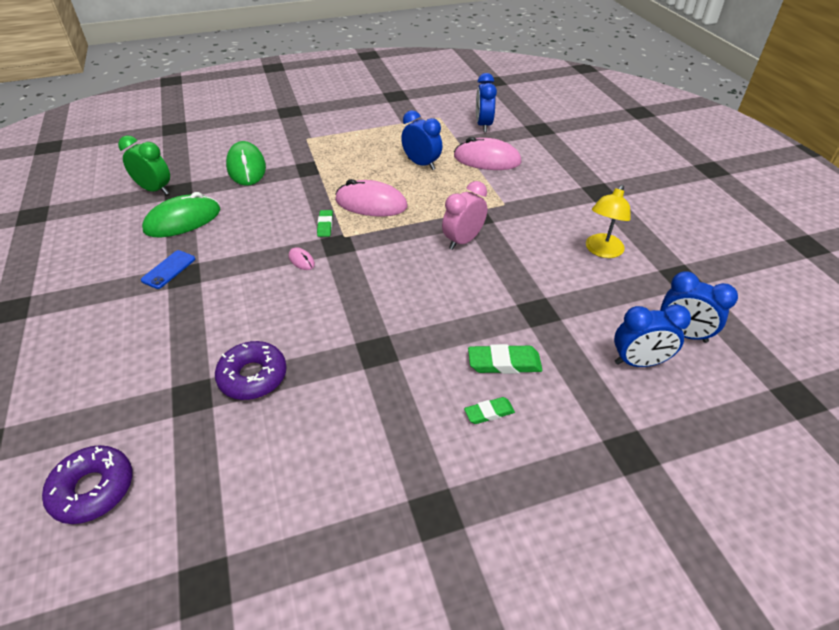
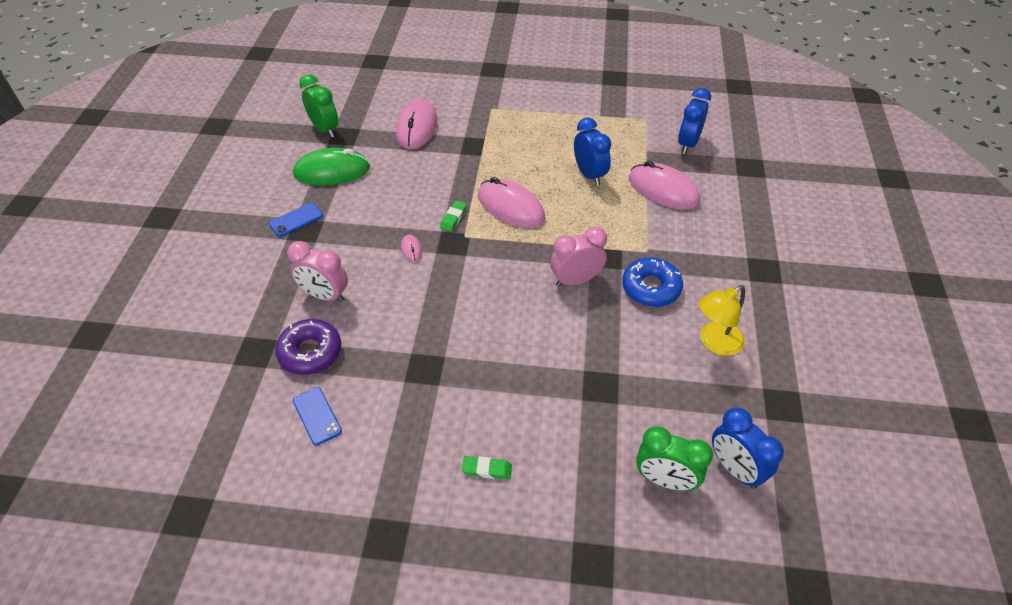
camera: 25 degrees right, 5 degrees up
purple donut [42,445,132,524] -> none
green mouse [226,141,266,185] -> pink mouse [396,99,438,149]
green eraser [468,344,542,374] -> none
blue clock [614,304,691,367] -> green clock [636,426,713,491]
none -> pink clock [287,241,348,303]
none -> blue phone [293,387,342,446]
none -> blue donut [622,257,683,307]

